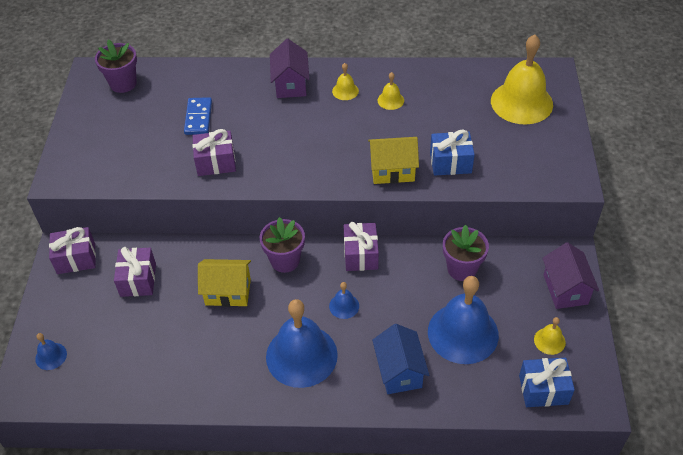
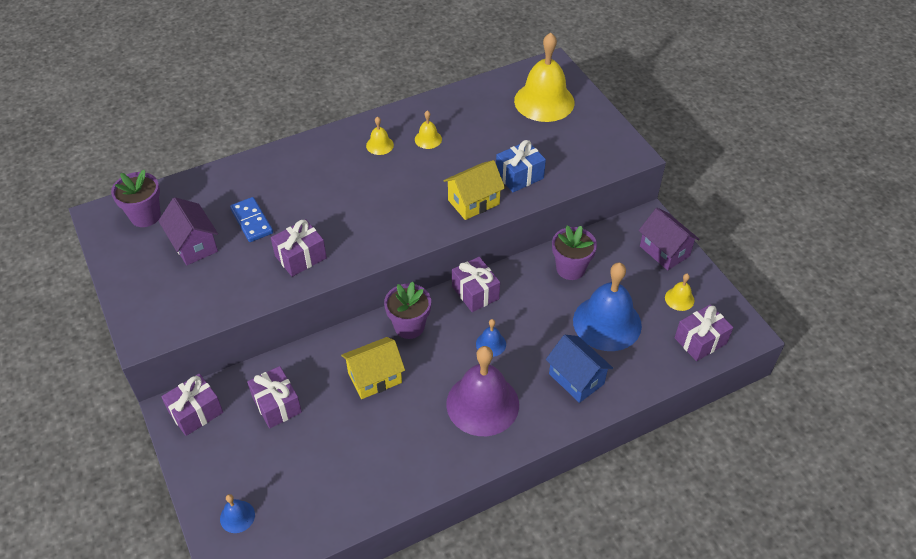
camera: 30 degrees left, 0 degrees up
blue bell [266,299,338,388] -> purple bell [446,346,519,436]
purple house [270,39,310,98] -> purple house moved to [158,197,218,265]
blue gift [519,358,575,407] -> purple gift [675,304,733,361]

